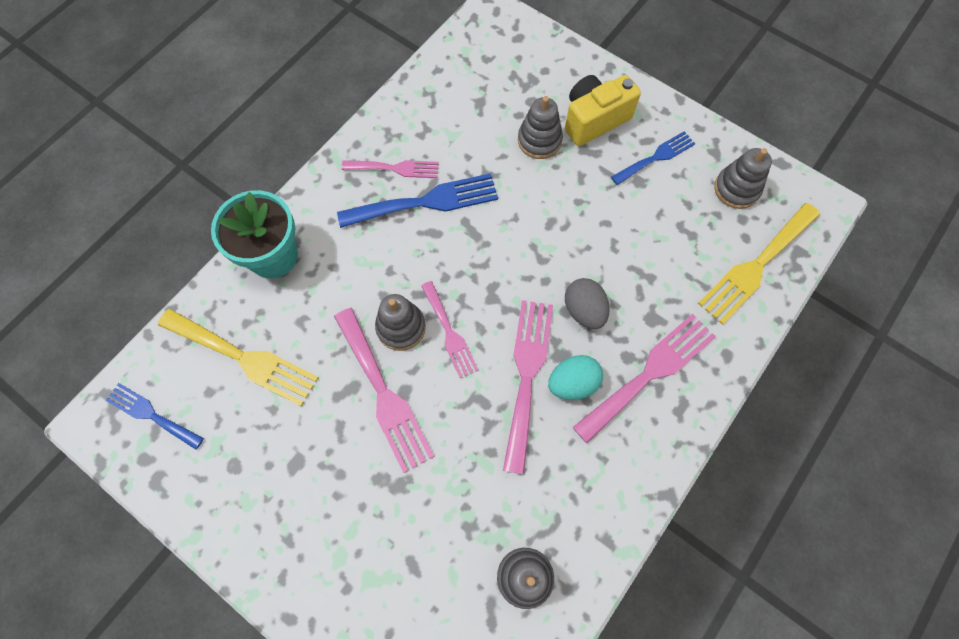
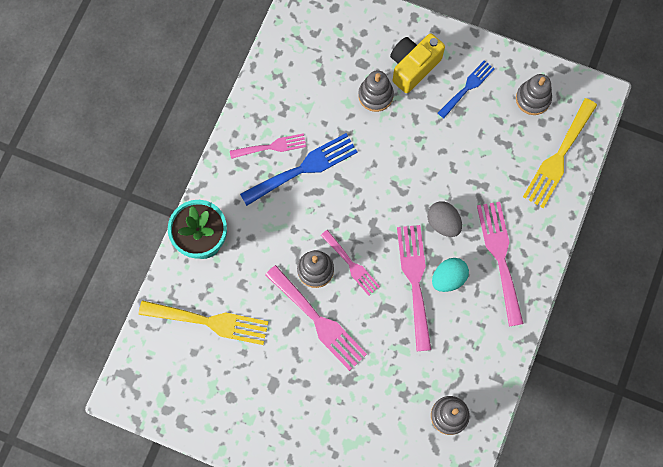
camera: 15 degrees left, 5 degrees up
blue fork [105,383,204,449] -> none
pink fork [573,314,716,443] -> pink fork turned 45 degrees counterclockwise [477,202,524,326]

